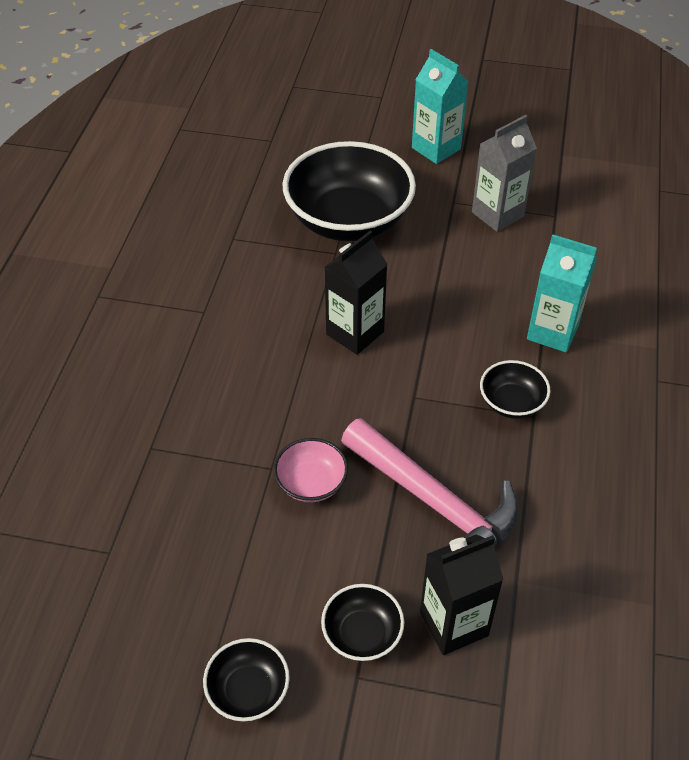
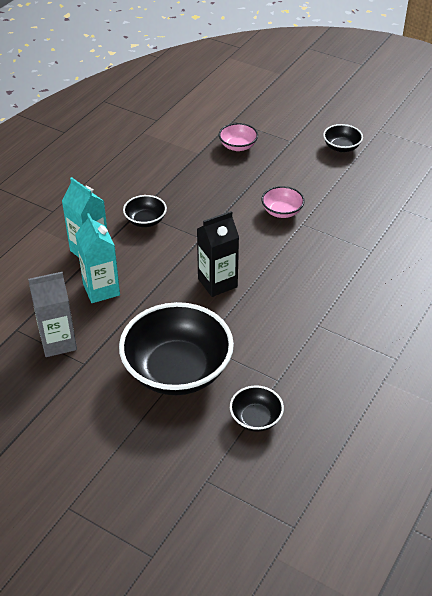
camera: 160 degrees left, 5 degrees down
black bowl [321,584,404,661] -> black bowl moved to [230,385,284,432]
pink hammer [341,418,519,547] -> none
turquoise carton [412,49,468,164] -> turquoise carton moved to [75,213,120,303]
black carton [420,534,503,655] -> pink bowl [219,123,258,151]

